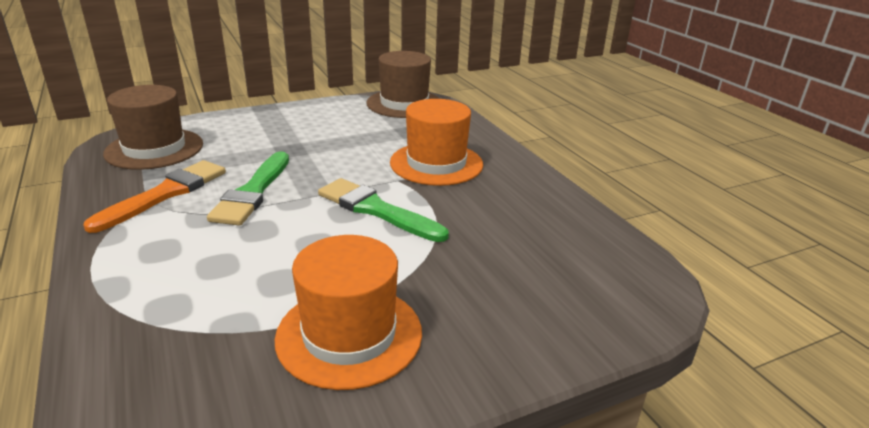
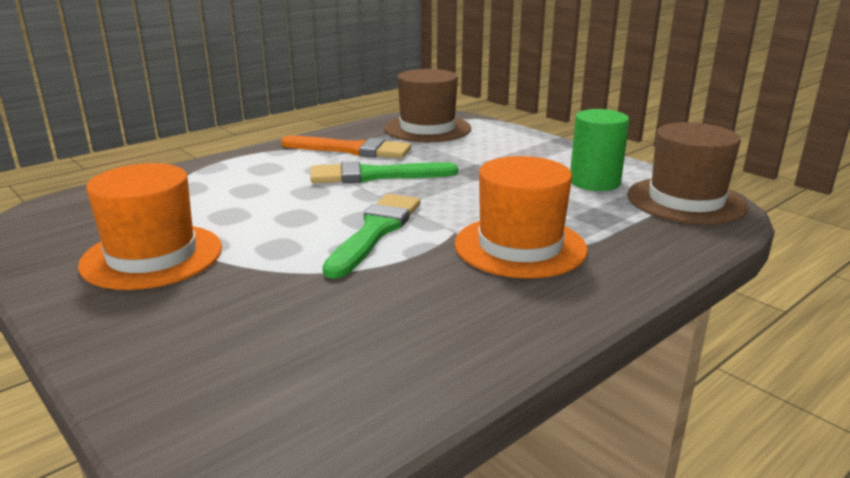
camera: 75 degrees right, 5 degrees down
none -> green cylinder [570,109,629,191]

